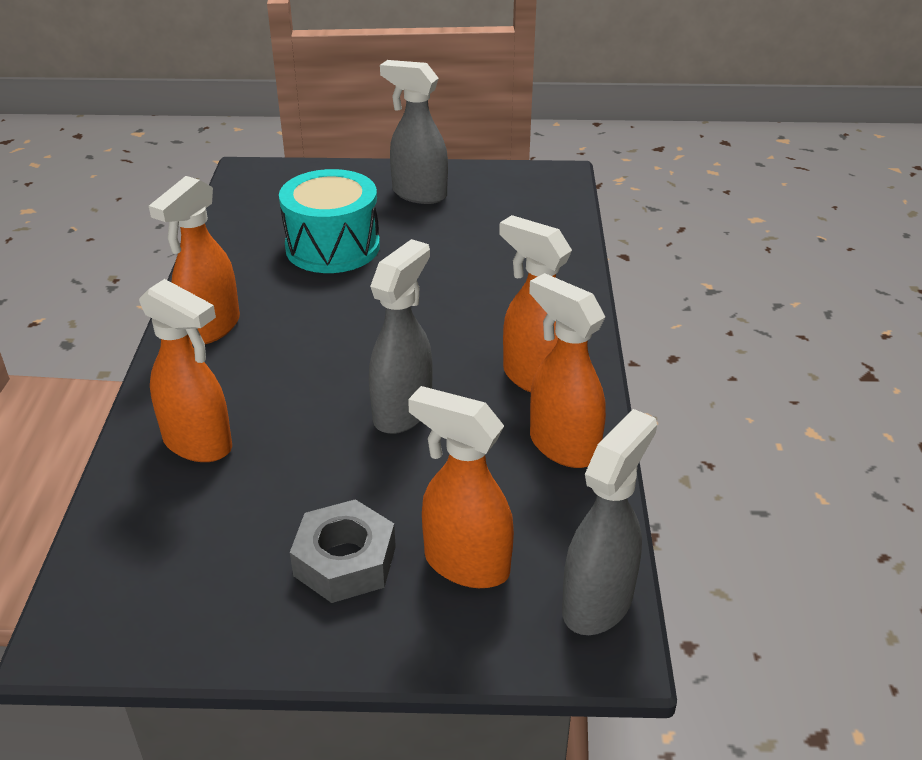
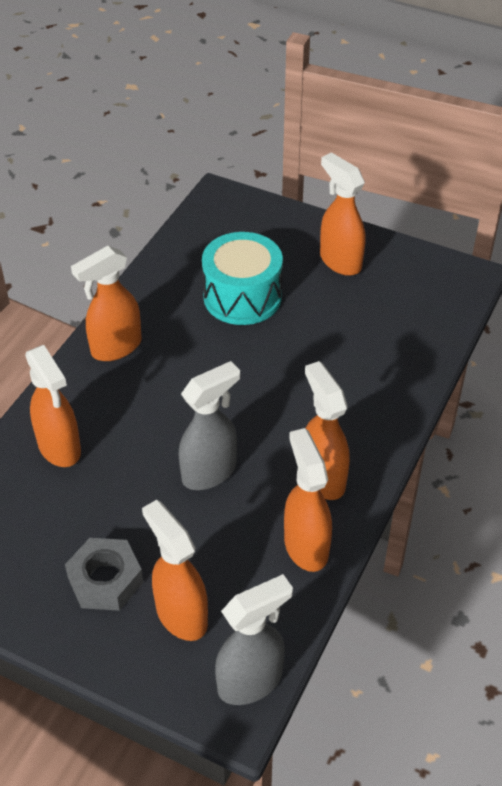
camera: 25 degrees right, 10 degrees up
grey spray bottle [380,60,448,204] -> orange spray bottle [320,152,366,276]

